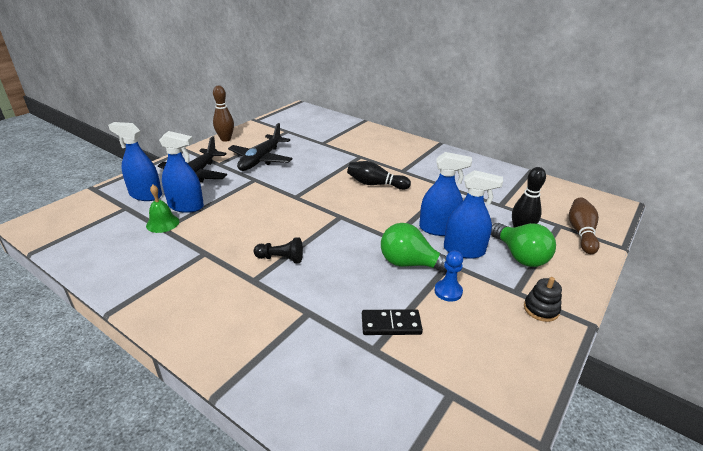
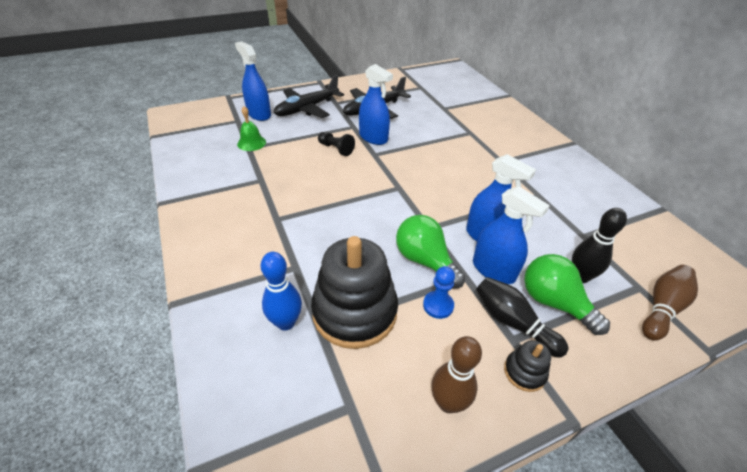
camera: 30 degrees right, 10 degrees up
blue spray bottle [159,131,204,213] -> blue spray bottle moved to [359,64,393,145]
brown bowling pin [213,86,234,142] -> brown bowling pin moved to [431,336,482,413]
black pawn [254,237,303,263] -> black pawn moved to [318,132,355,156]
black bowling pin [347,161,411,190] -> black bowling pin moved to [476,277,569,358]
black domino [362,309,423,335] -> black stacking toy [311,236,398,349]
green light bulb [491,223,556,267] -> green light bulb turned 135 degrees clockwise [524,254,610,335]
none -> blue bowling pin [260,252,302,330]

